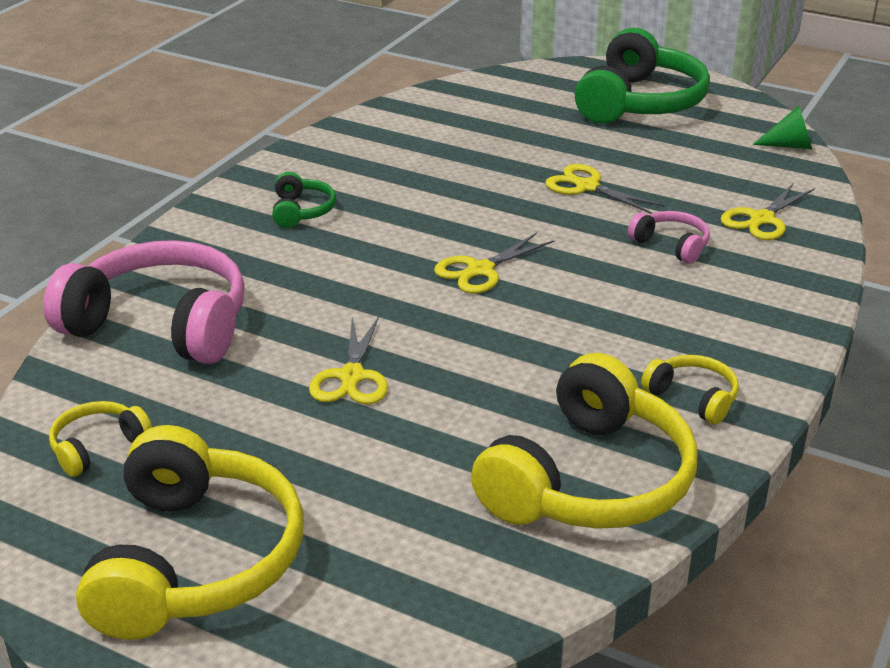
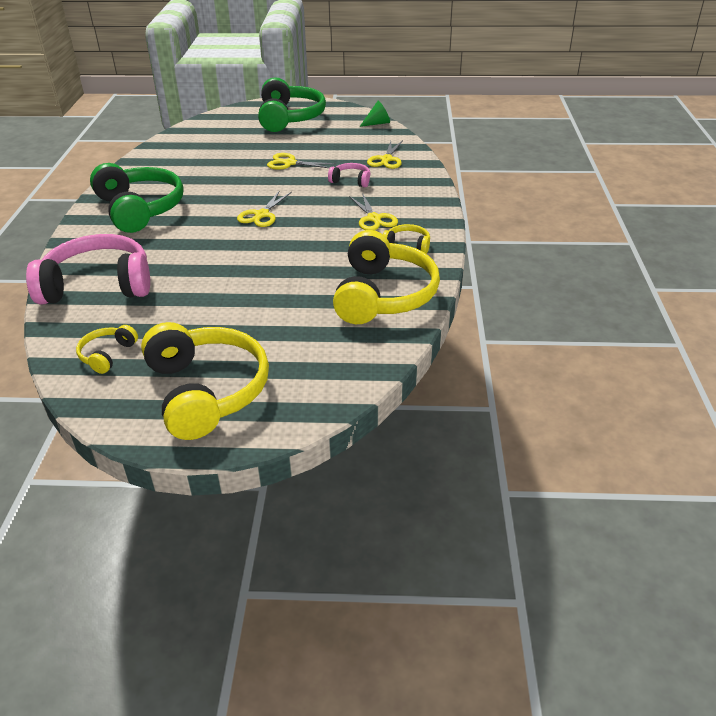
camera: 25 degrees left, 5 degrees up
green headphones [272,172,336,228] -> green headphones [90,163,184,233], size x2.19
yellow scissors [309,316,388,404] -> yellow scissors moved to [349,193,398,230]

